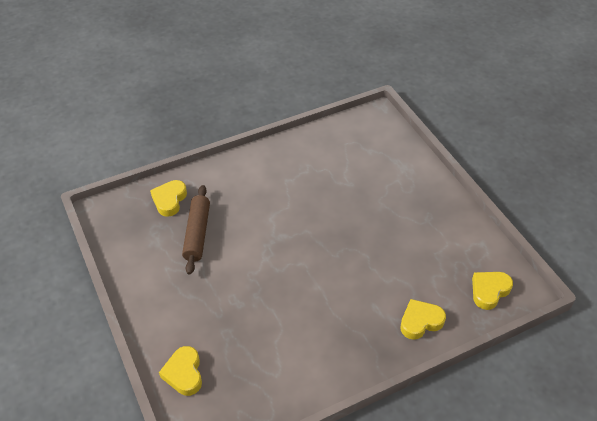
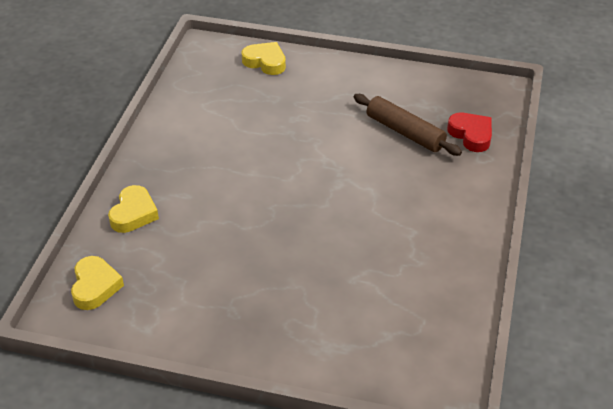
camera: 130 degrees right, 5 degrees down
yellow heart [150,180,187,217] -> red heart [447,113,492,152]

